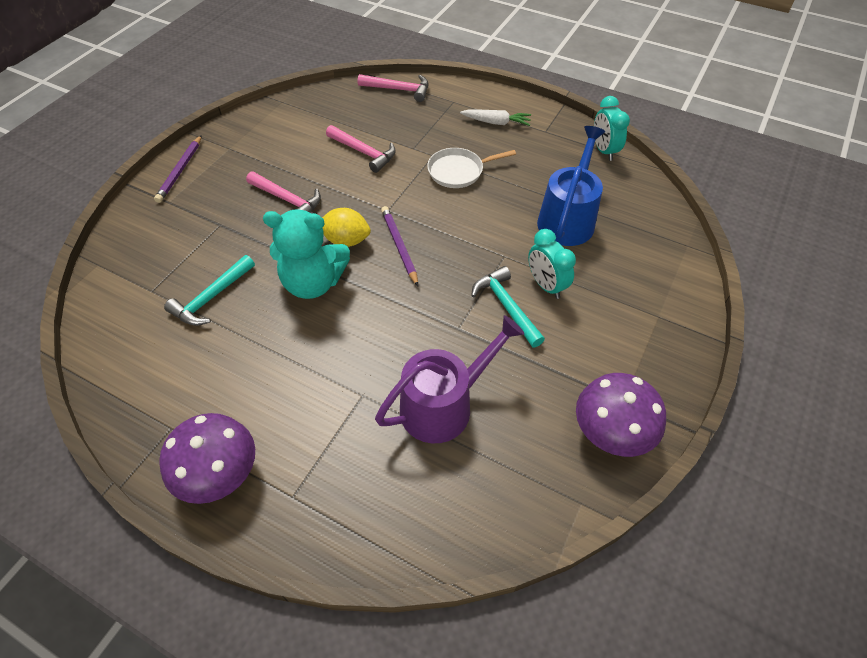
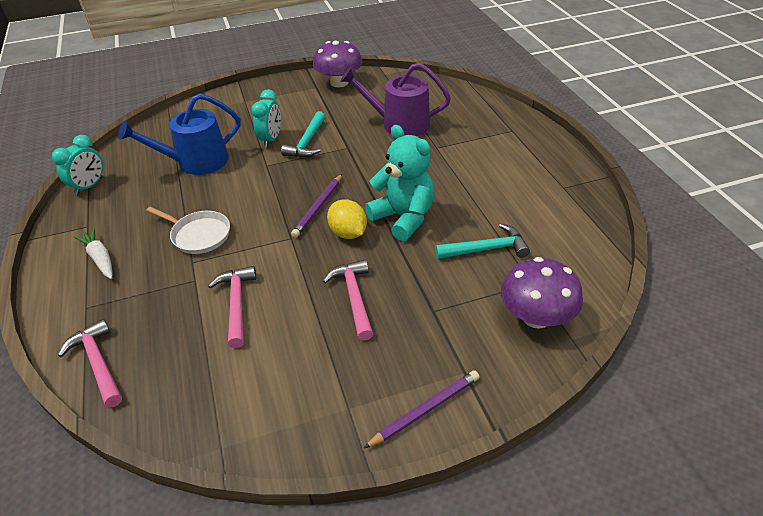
camera: 135 degrees left, 10 degrees down
purple mushroom [159,413,255,504] -> purple mushroom moved to [501,257,583,329]

